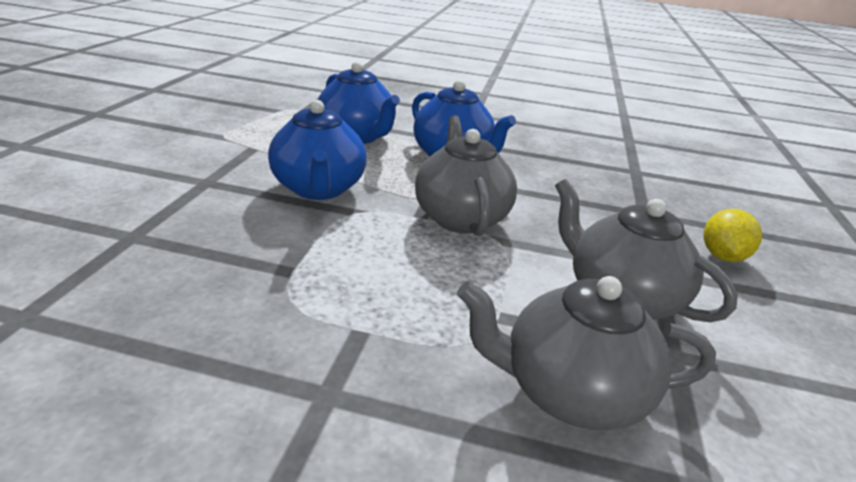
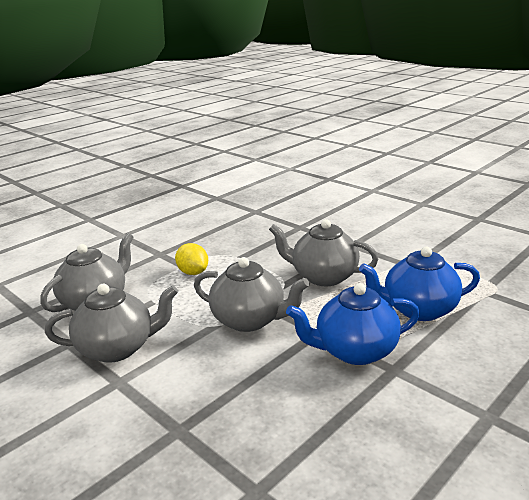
camera: 125 degrees right, 5 degrees down
blue teapot [268,100,367,200] -> grey teapot [269,219,378,286]
yellow lemon [703,209,762,262] -> yellow lemon moved to [175,243,208,275]

